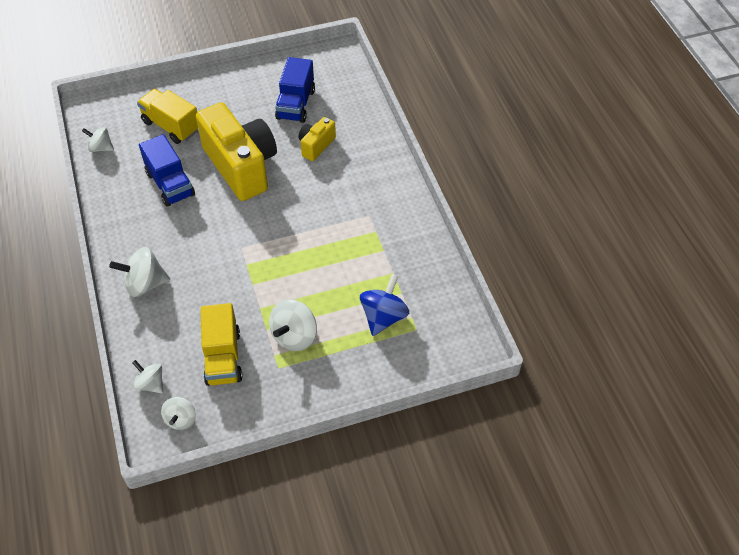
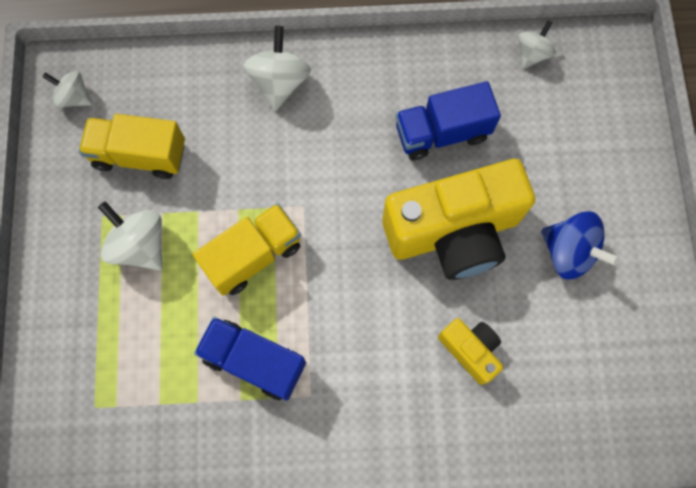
camera: 105 degrees right, 20 degrees up
white spinning top [132,360,163,393] -> none
yellow truck [137,89,198,144] -> yellow truck moved to [193,203,301,296]
blue truck [275,57,315,123] -> blue truck moved to [194,317,306,401]
blue spinning top [360,274,409,336] -> blue spinning top moved to [541,211,620,279]

